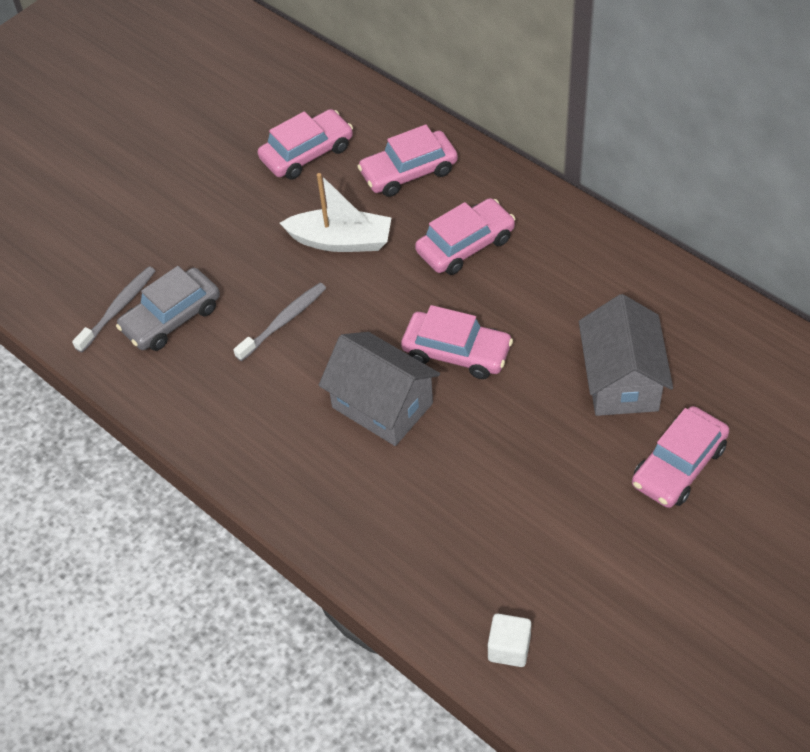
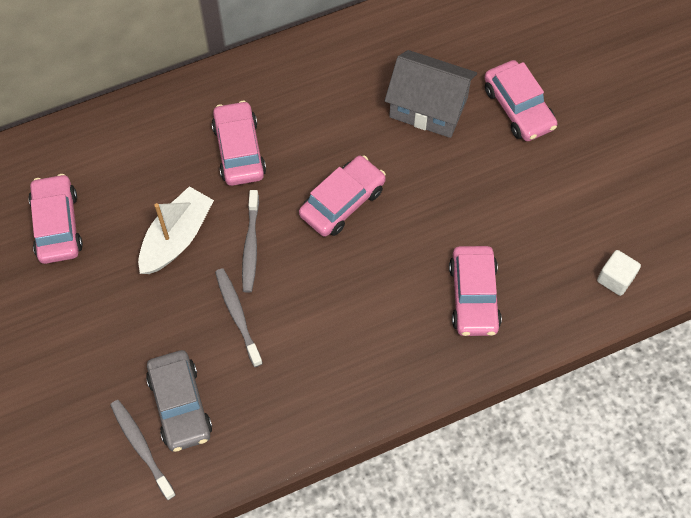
camera: 70 degrees left, 10 degrees up
grey house [319,332,440,446] -> none
pink car [357,124,458,197] -> pink car moved to [449,246,502,336]
none -> grey toothbrush [242,190,259,293]

